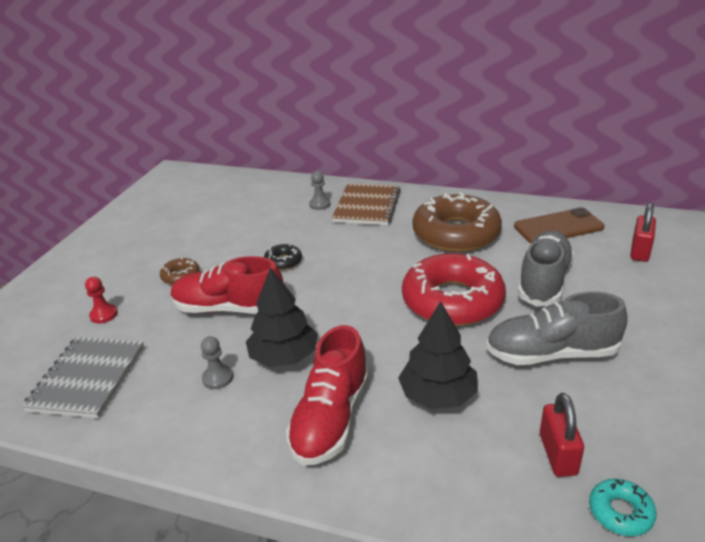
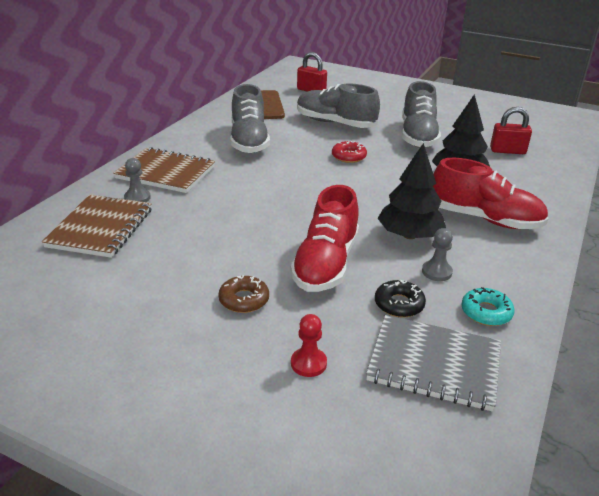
camera: 85 degrees left, 0 degrees up
black donut [264,244,302,270] -> black donut moved to [375,280,426,318]
red donut [402,253,506,326] -> red donut [332,141,367,163], size x0.42
brown donut [412,192,502,252] -> grey shoe [231,84,270,153]
turquoise donut [589,479,657,536] -> turquoise donut moved to [461,287,515,326]
none -> brown notebook [42,194,152,258]

